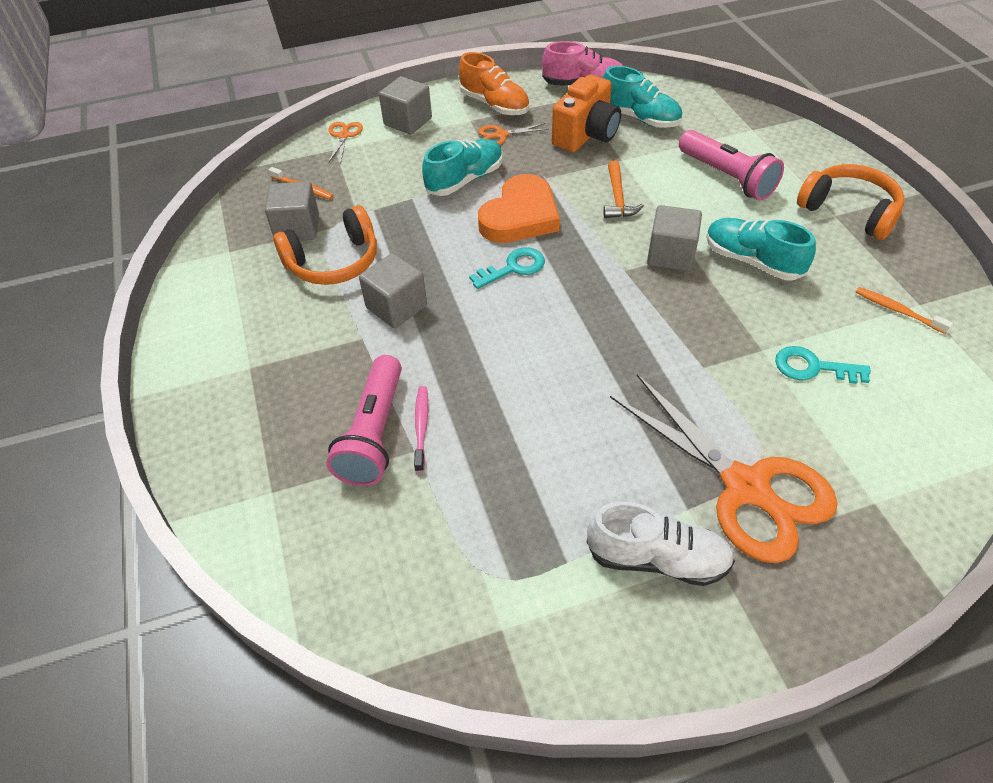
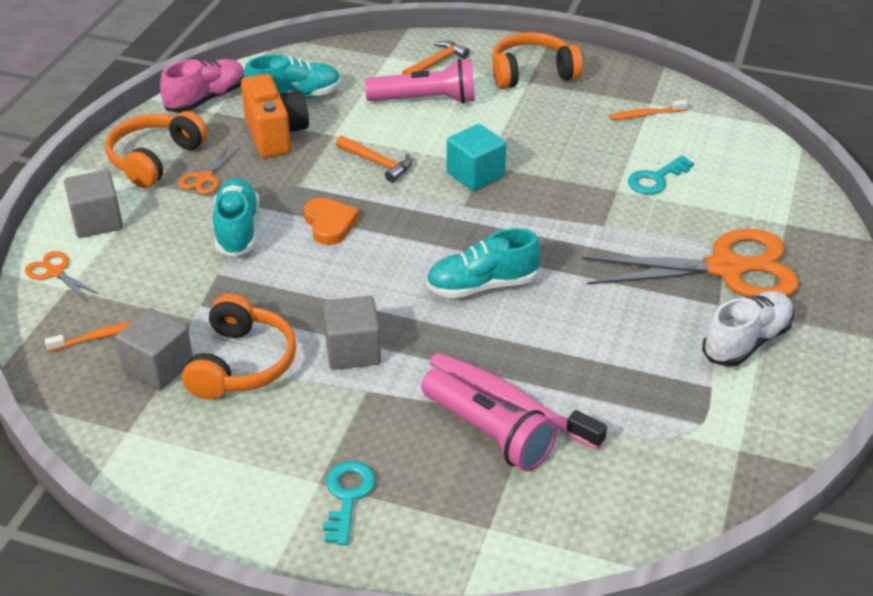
camera: 55 degrees left, 10 degrees down
pink toothbrush [414,386,428,472] -> pink toothbrush [429,353,607,450], size x1.92
orange shoe [459,52,529,115] -> orange headphones [105,111,208,188]
turquoise key [469,247,545,289] -> turquoise key moved to [323,461,376,545]
orange heart [478,174,560,243] -> orange heart [304,197,359,245], size x0.63
grey cube [647,205,702,271] -> turquoise cube [447,124,506,191]
turquoise shoe [706,218,816,280] -> turquoise shoe moved to [426,228,541,298]
none -> orange hammer [402,41,470,75]

